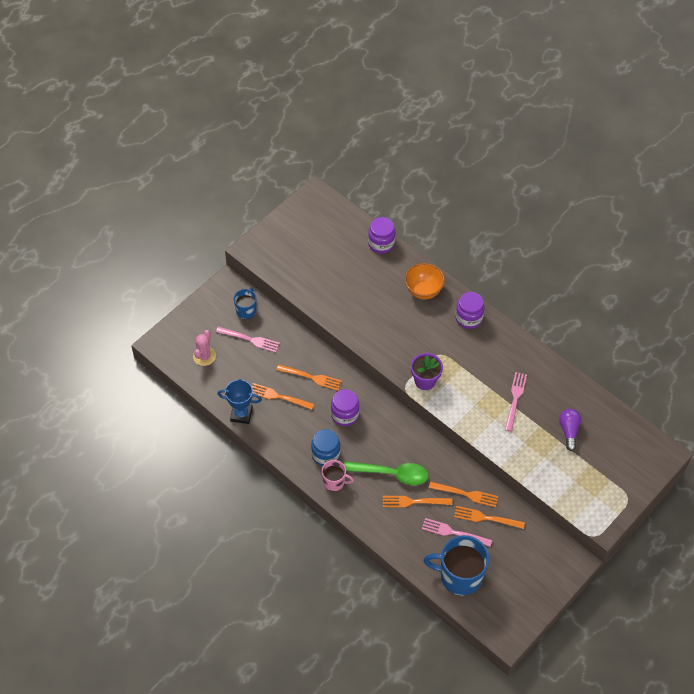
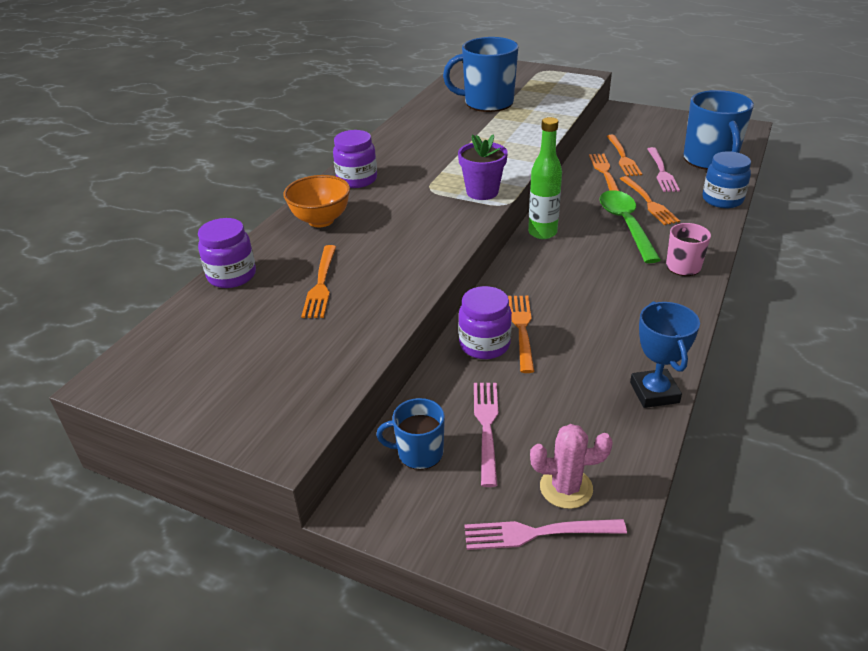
camera: 105 degrees left, 20 degrees down
orange fork [252,383,314,410] -> orange fork moved to [301,245,336,318]
blue jar [311,429,340,466] -> blue jar moved to [703,151,751,208]
purple jar [331,389,359,426] -> purple jar moved to [458,286,512,359]
pink fork [505,372,527,432] -> pink fork moved to [465,519,627,550]
purple light bulb [559,409,581,451] -> blue mug [443,37,519,112]
none -> green bottle [528,117,562,239]

